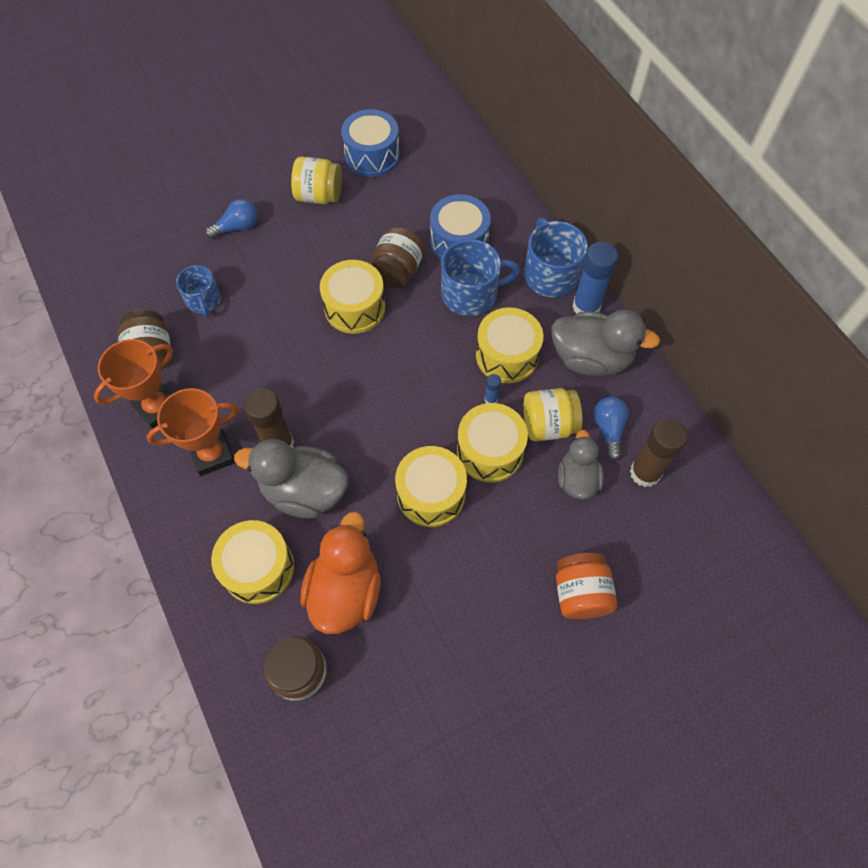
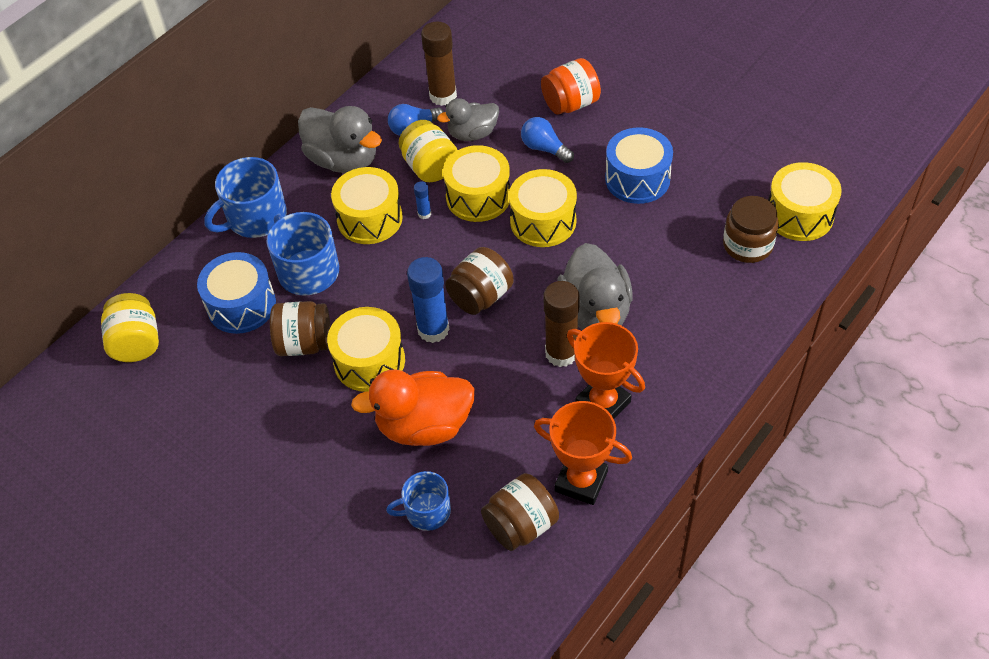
camera: 110 degrees left, 10 degrees down
blue mug [176,265,221,317] -> blue mug turned 150 degrees counterclockwise [386,471,451,531]
blue light bulb [205,199,257,239] -> blue light bulb moved to [521,117,574,163]
yellow drum [211,520,294,604] -> yellow drum moved to [768,162,842,241]
yellow jar [291,156,342,204] -> yellow jar moved to [101,293,159,362]
orange duck [301,511,380,634] -> orange duck moved to [351,369,475,446]
blue drum [341,109,400,177] -> blue drum moved to [605,127,673,204]
grey duck [551,310,660,376] -> grey duck turned 135 degrees clockwise [298,106,382,173]
blue glue stick [572,242,618,314] -> blue glue stick moved to [407,257,450,343]
none -> brown jar [445,247,514,315]

